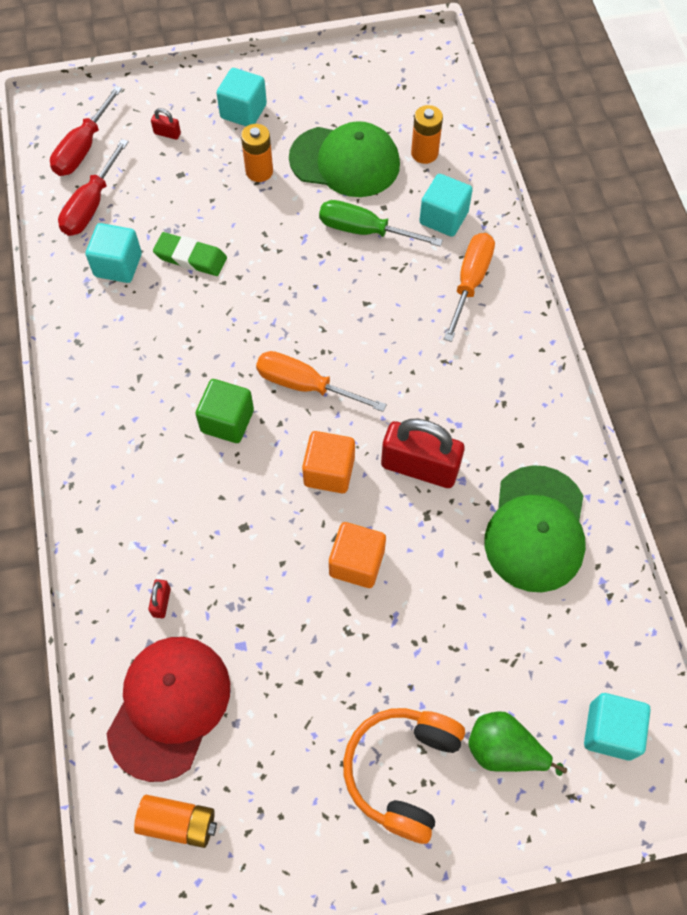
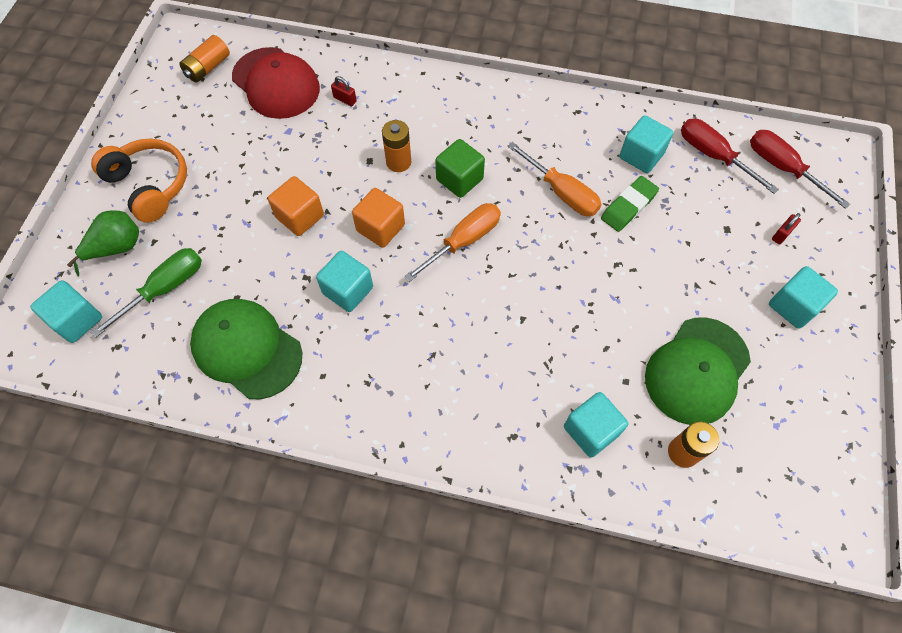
camera: 115 degrees right, 0 degrees up
orange battery [241,124,273,182] -> orange battery moved to [382,120,411,172]
green screwdriver [319,200,443,247] -> green screwdriver moved to [91,248,202,337]
red padlock [381,419,465,488] -> turquoise cube [316,251,373,312]
orange screwdriver [444,233,495,342] -> orange screwdriver moved to [508,142,601,216]

